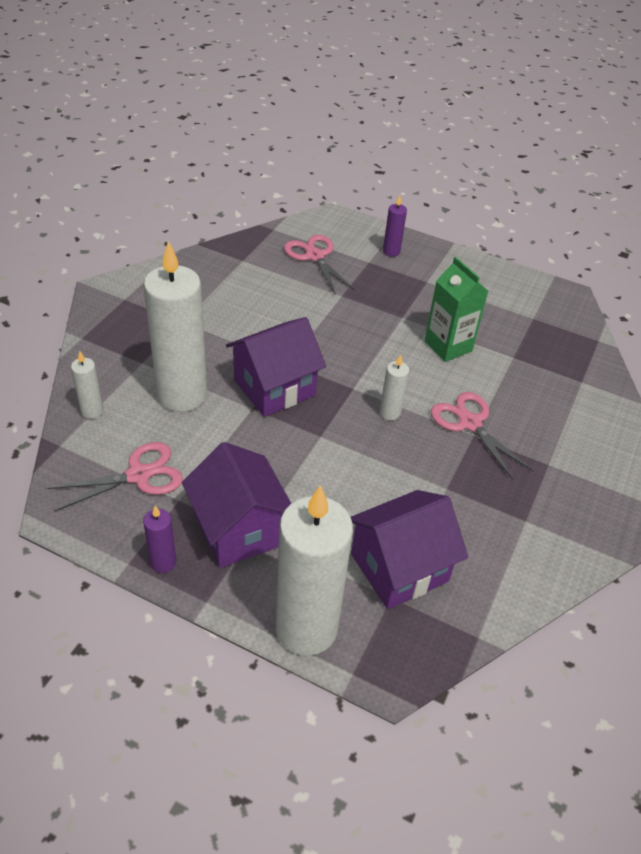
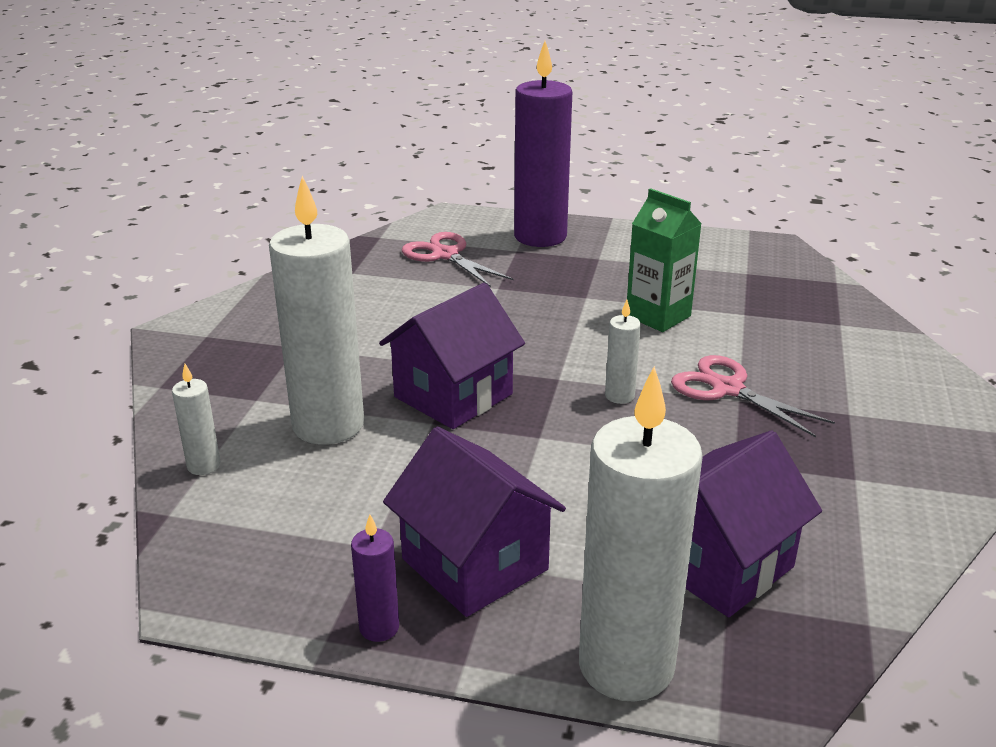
camera: 10 degrees left, 15 degrees down
pink scissors [47,442,183,512] -> none
purple candle [383,196,407,257] -> purple candle [514,41,572,247], size x2.30

